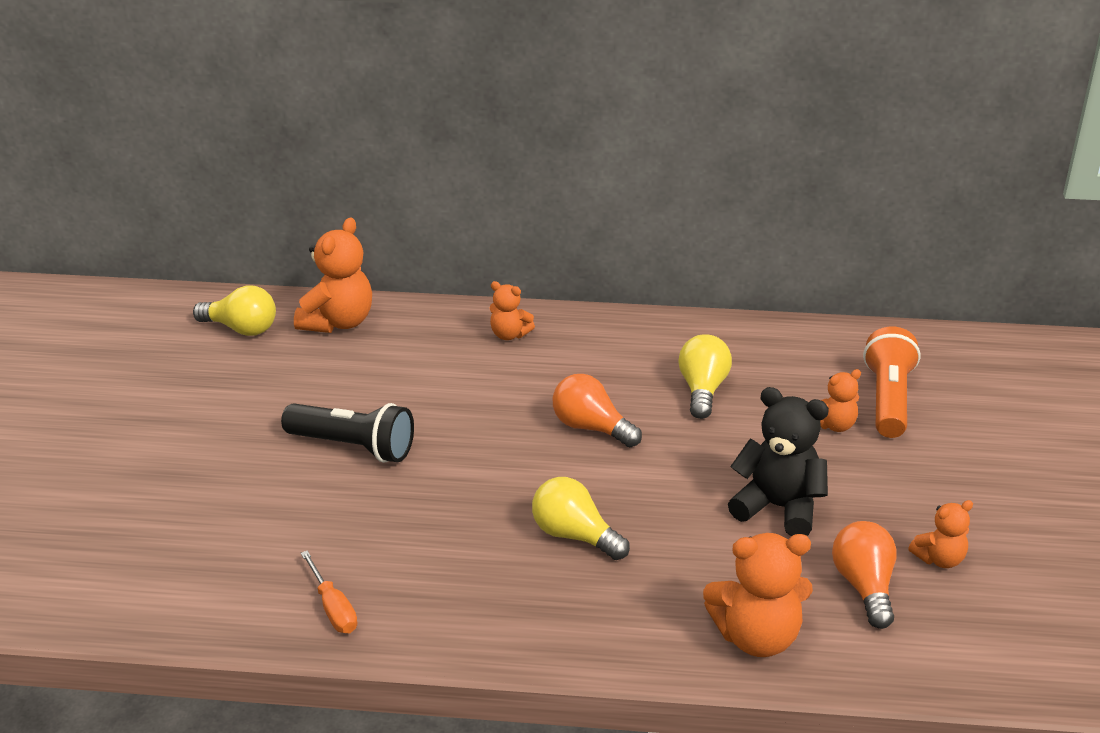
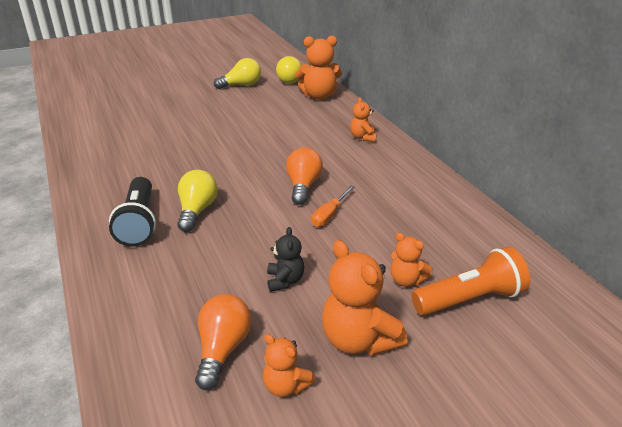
camera: 60 degrees right, 0 degrees up
black flashlight [281,403,414,463] -> black flashlight moved to [109,177,156,246]
orange screwdriver [301,551,357,633] -> orange screwdriver moved to [312,186,354,227]
yellow light bulb [678,334,732,419] -> yellow light bulb moved to [214,58,261,89]
orange teddy bear [703,533,813,657] -> orange teddy bear moved to [322,240,407,356]
black teddy bear [728,387,829,536] -> black teddy bear [267,227,304,292], size x0.56
orange light bulb [832,521,897,629] -> orange light bulb turned 45 degrees counterclockwise [195,294,252,390]

